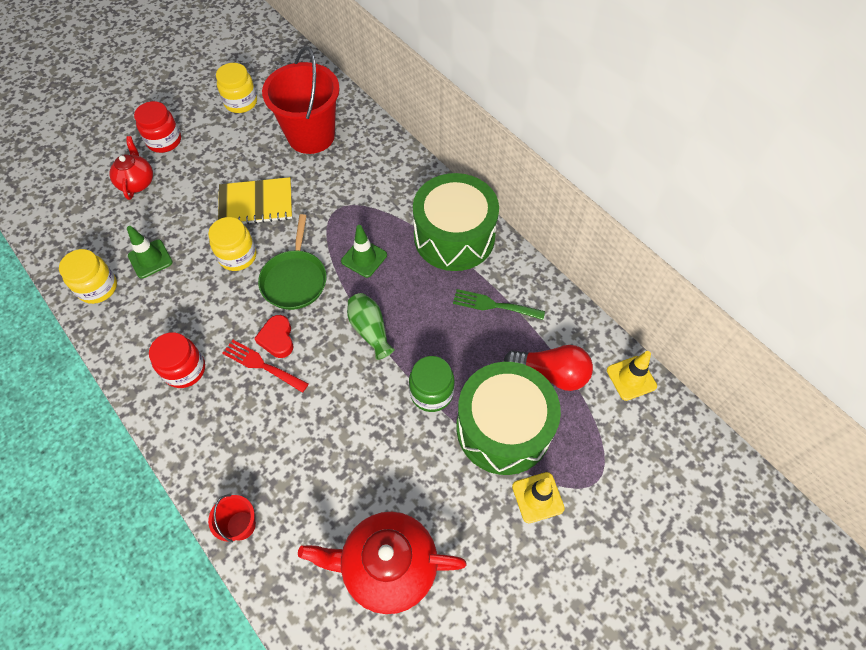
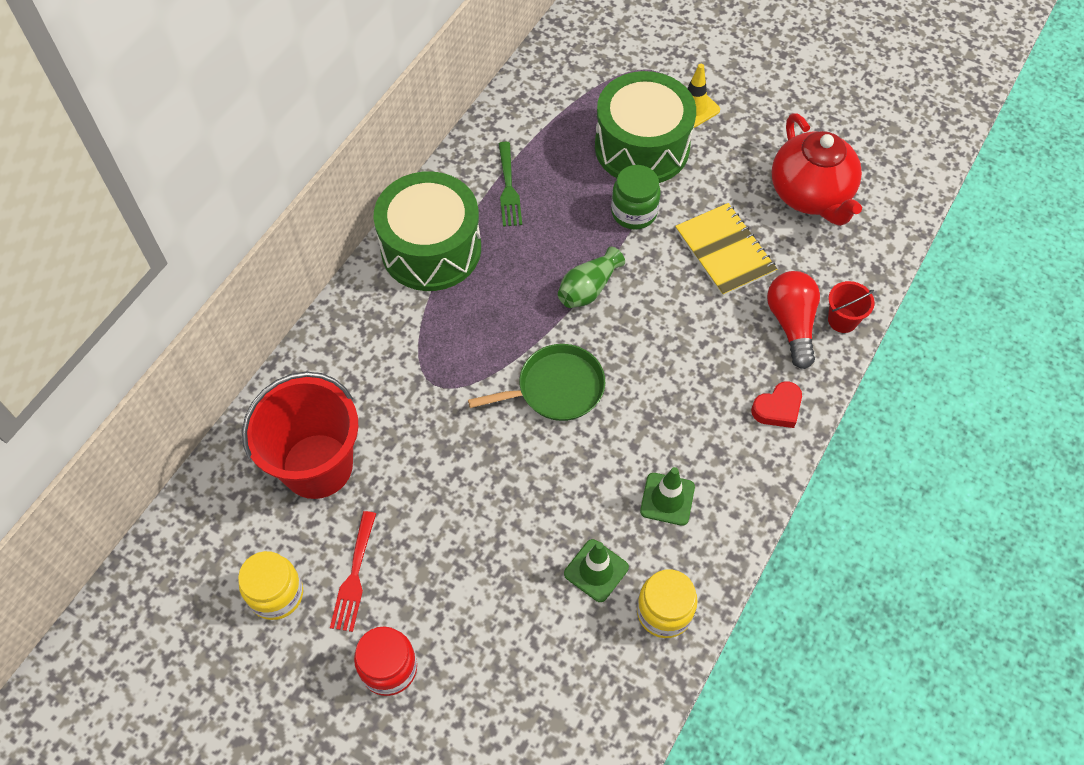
camera: 110 degrees left, 0 degrees up
red teapot [109,136,153,200] -> none
red jar [149,332,205,388] -> none
yellow jar [208,217,257,271] -> none
yellow notebook [218,177,292,224] -> yellow notebook moved to [675,203,777,296]
red fork [223,340,309,393] -> red fork moved to [330,511,376,632]
red heart [254,315,294,358] -> red heart moved to [751,381,802,428]
green traffic cone [341,225,387,278] -> green traffic cone moved to [640,467,695,526]
red light bulb [504,345,593,391] -> red light bulb moved to [767,271,820,369]
yellow traffic cone [607,351,657,401] -> none

